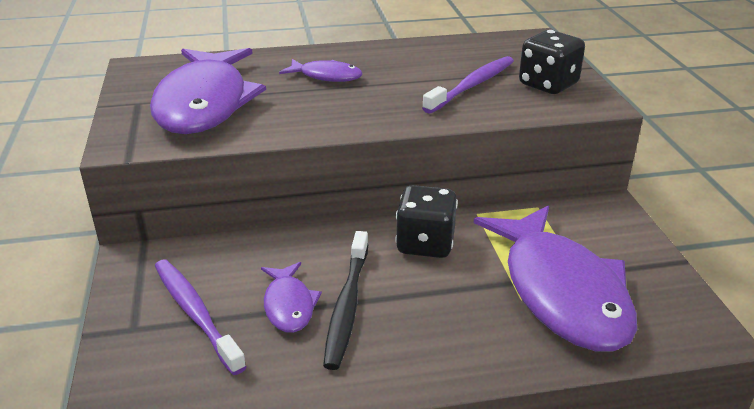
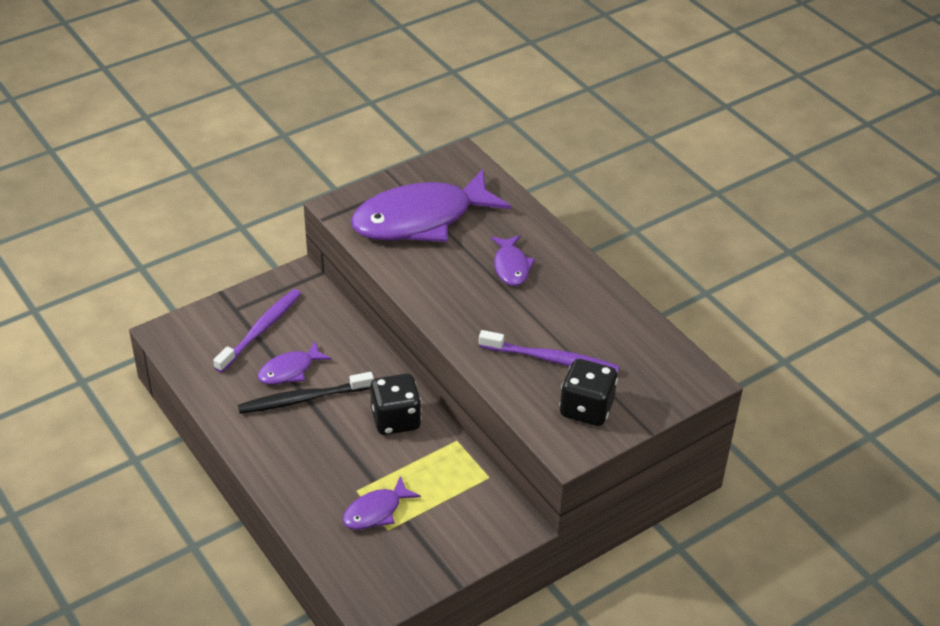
camera: 65 degrees right, 10 degrees up
purple fish [474,205,637,352] -> purple fish [342,476,421,530], size x0.46

